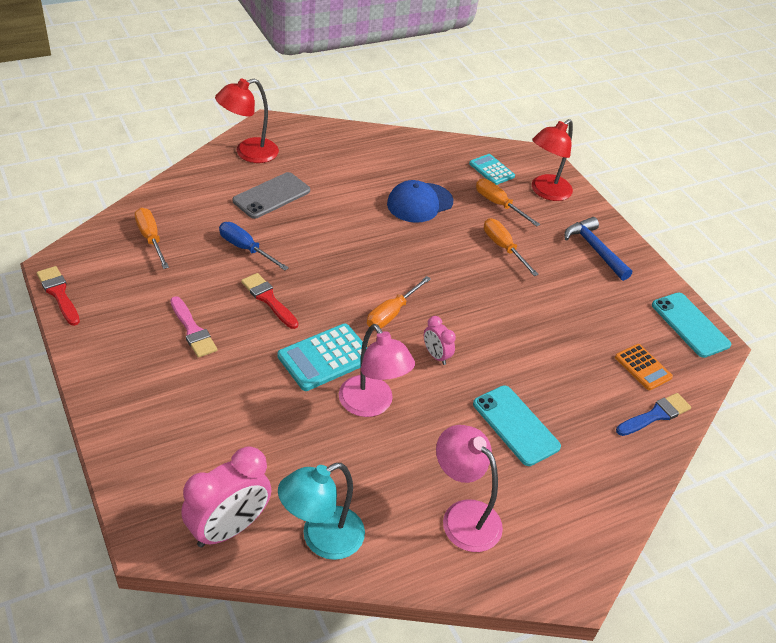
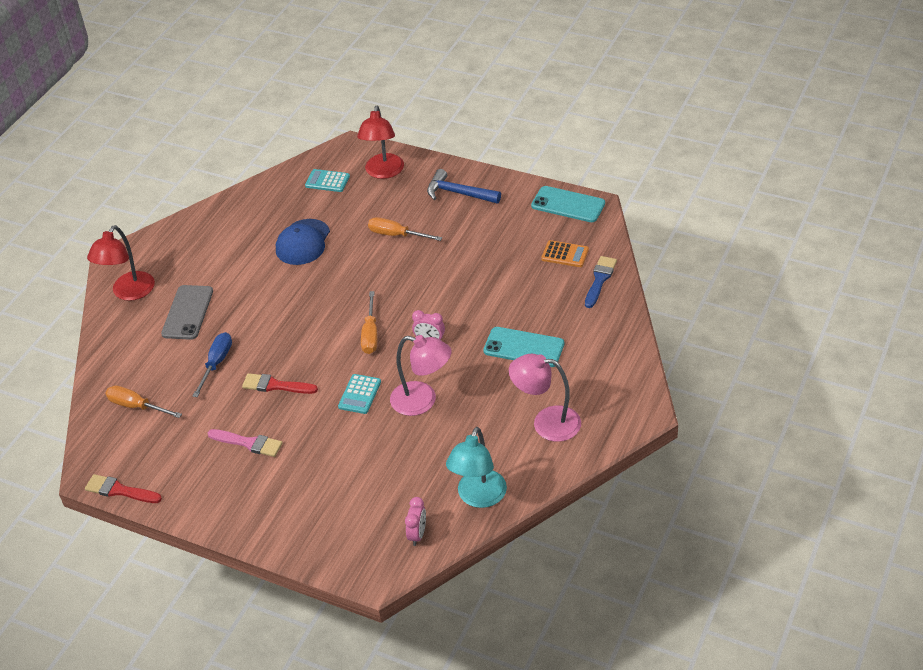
camera: 30 degrees left, 0 degrees up
pink clock [181,446,272,547] -> pink clock [405,497,426,546], size x0.51
blue screwdriver [219,222,289,271] -> blue screwdriver turned 105 degrees clockwise [193,332,232,397]
turquoise calculator [278,324,368,391] -> turquoise calculator [338,374,381,414], size x0.63
orange screwdriver [476,179,540,227] -> none

